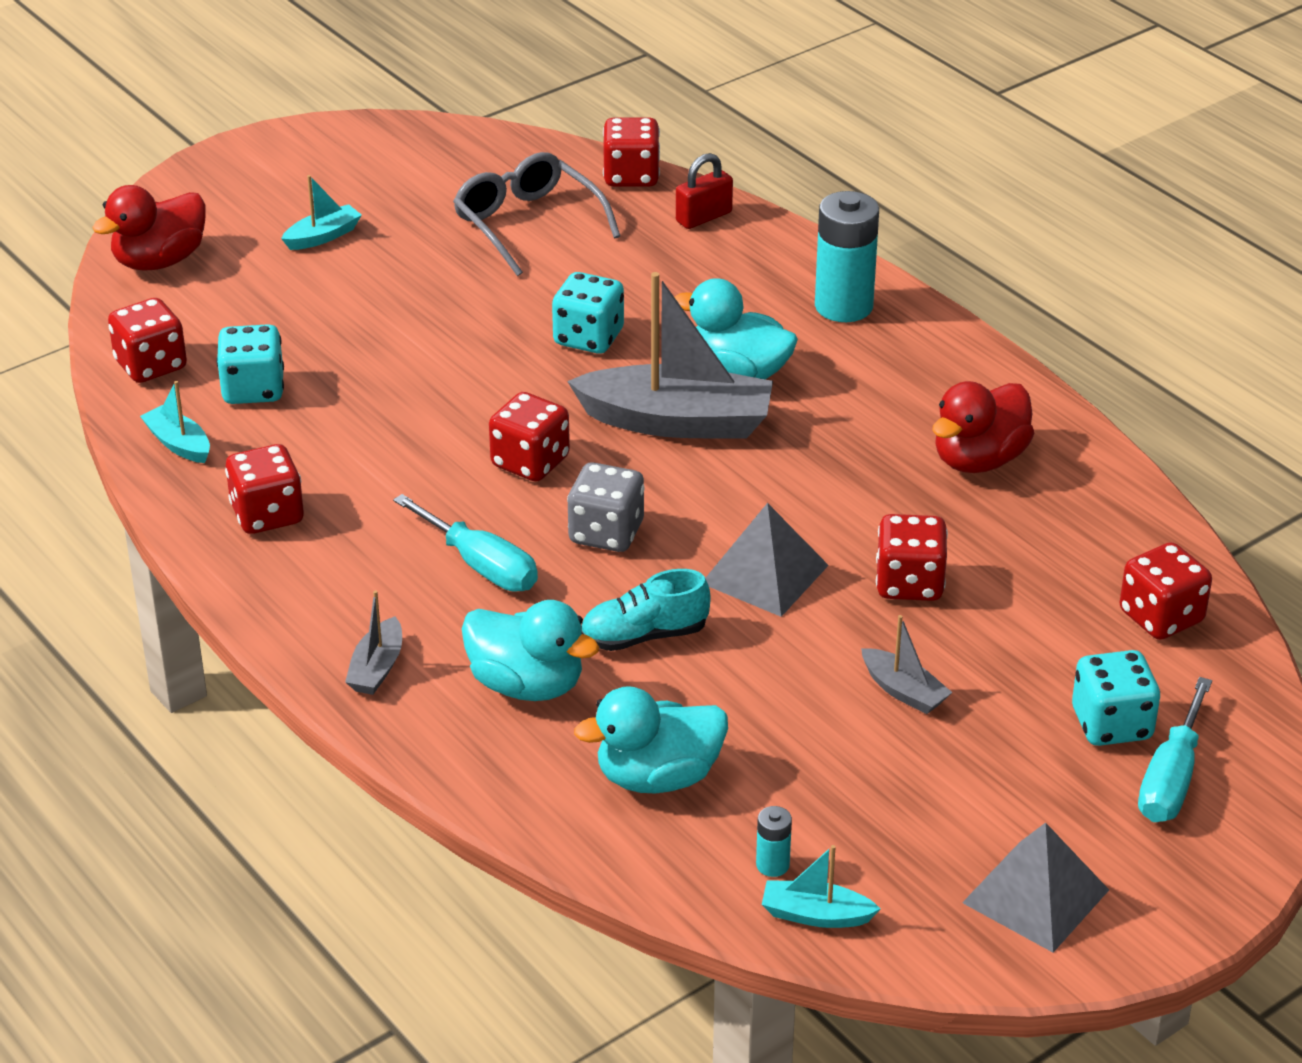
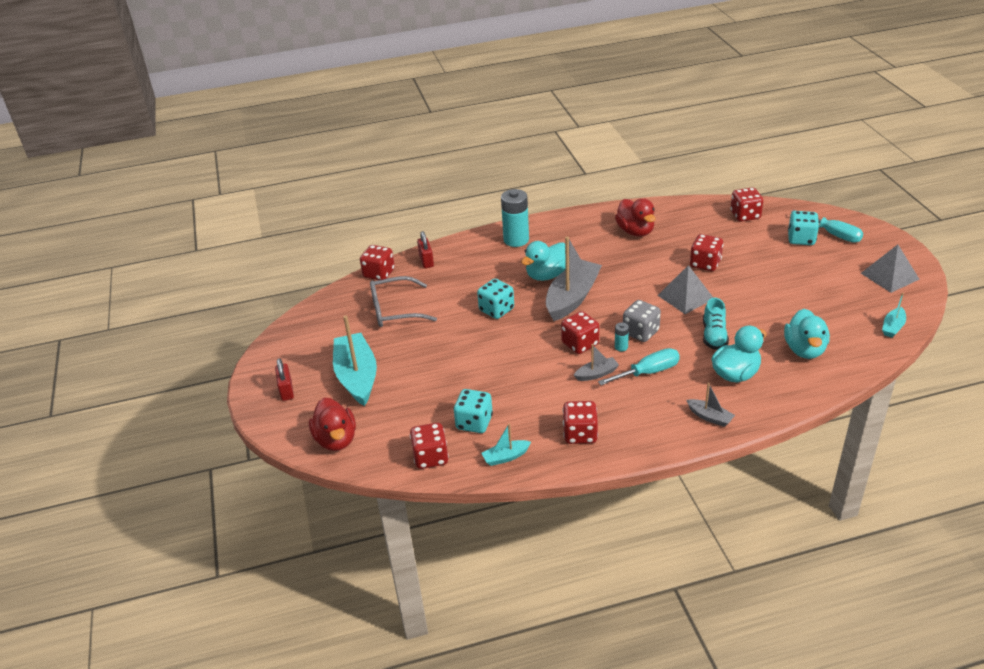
camera: 65 degrees left, 0 degrees up
turquoise boat [281,175,362,250] -> turquoise boat [333,316,377,406], size x2.14
turquoise battery [756,806,792,877] -> turquoise battery moved to [615,322,629,351]
grey boat [861,615,952,714] -> grey boat moved to [574,344,619,381]
none -> red padlock [275,358,294,401]

